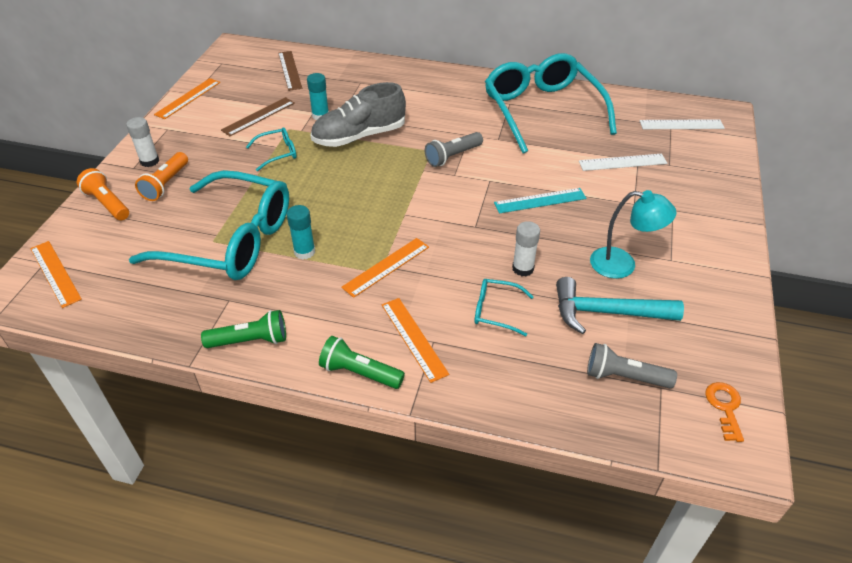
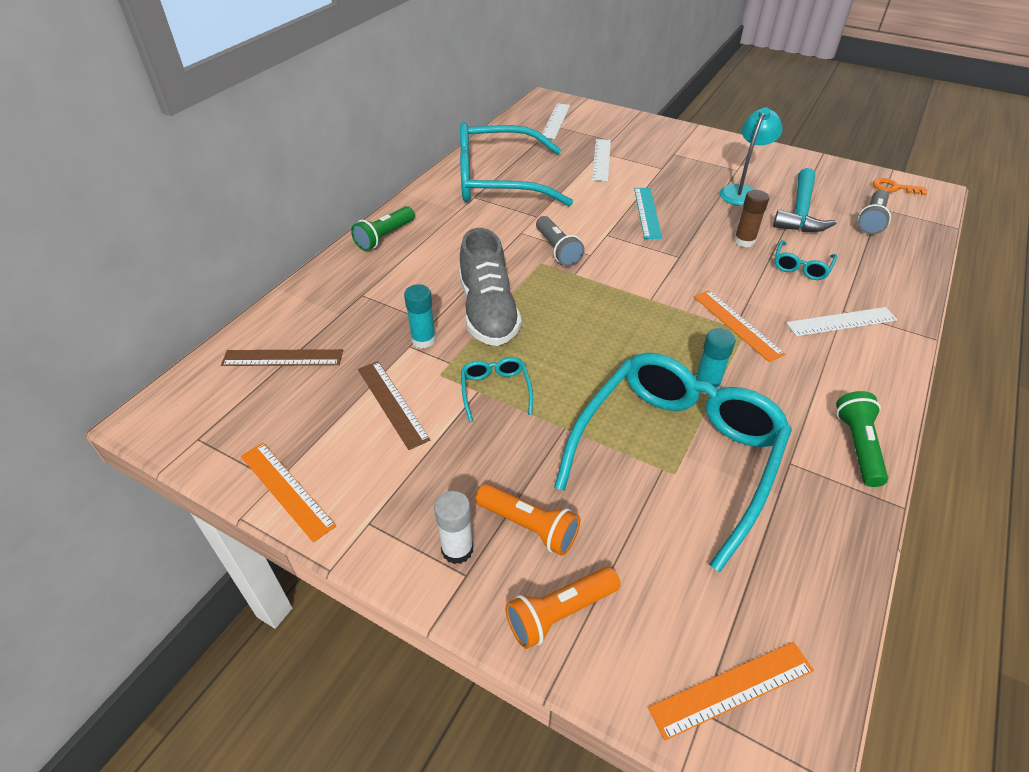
camera: 75 degrees left, 0 degrees up
green flashlight [319,336,405,389] -> green flashlight moved to [351,206,415,251]
orange ruler [382,298,449,383] -> white ruler [786,307,897,336]
white glue stick [512,221,540,276] -> brown glue stick [734,190,769,247]

